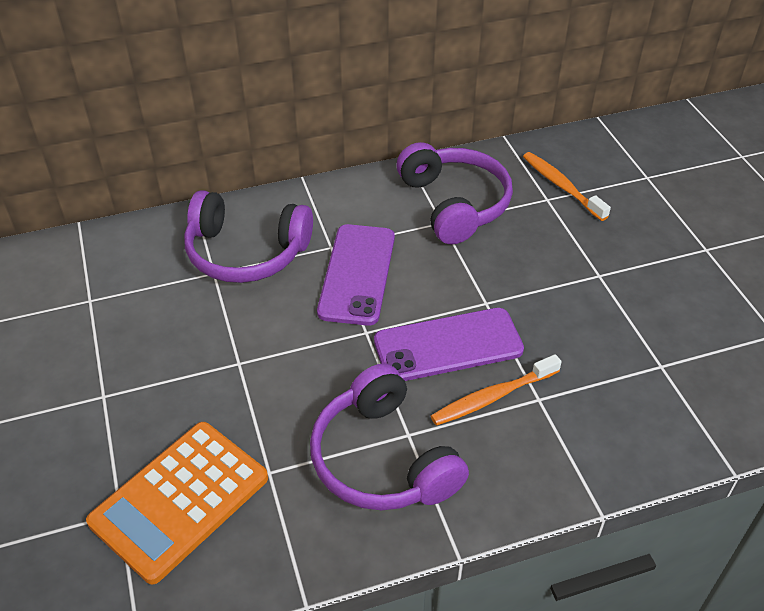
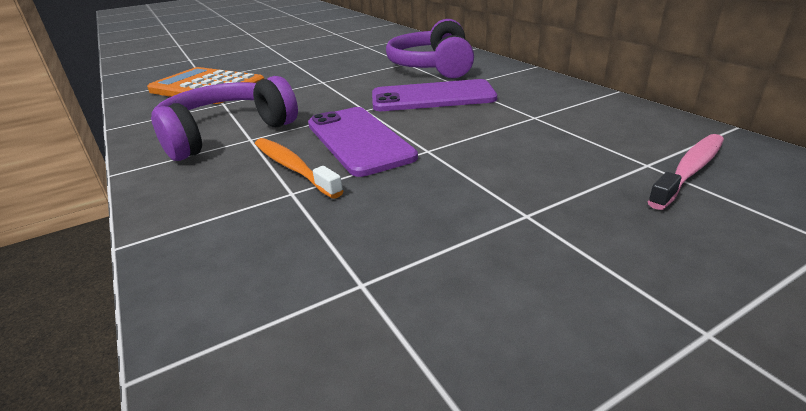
camera: 80 degrees right, 15 degrees down
purple headphones [397,142,513,245] -> none
orange toothbrush [523,152,611,221] -> pink toothbrush [648,134,724,210]

